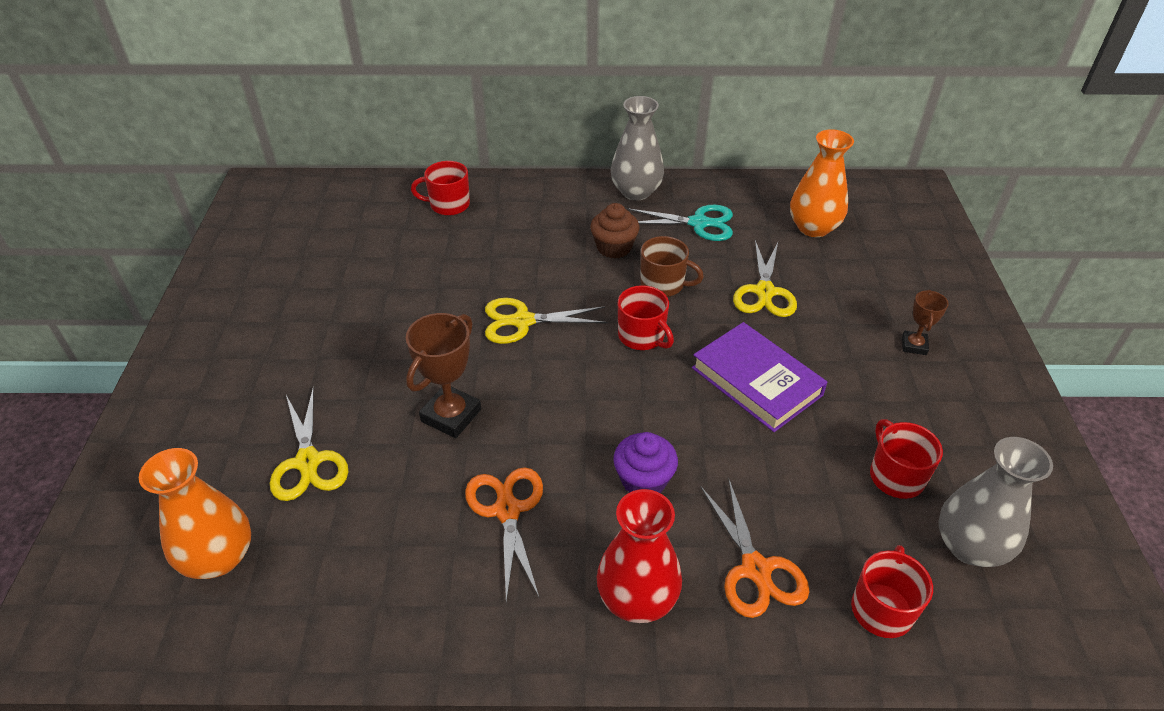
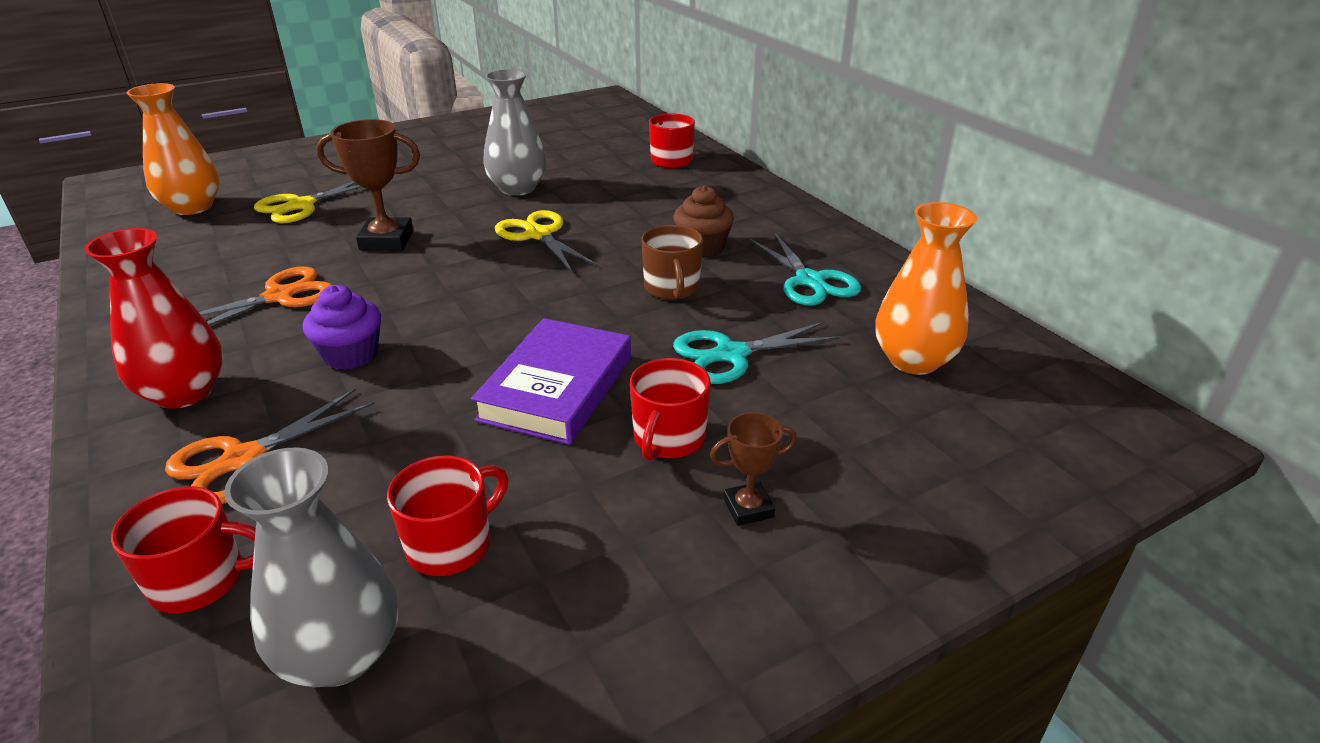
camera: 60 degrees right, 10 degrees down
grey vase [611,96,664,200] -> grey vase moved to [483,69,546,196]
red mug [618,285,674,350] -> red mug moved to [630,358,711,461]
yellow scissors [733,240,797,317] -> turquoise scissors [673,321,842,384]

